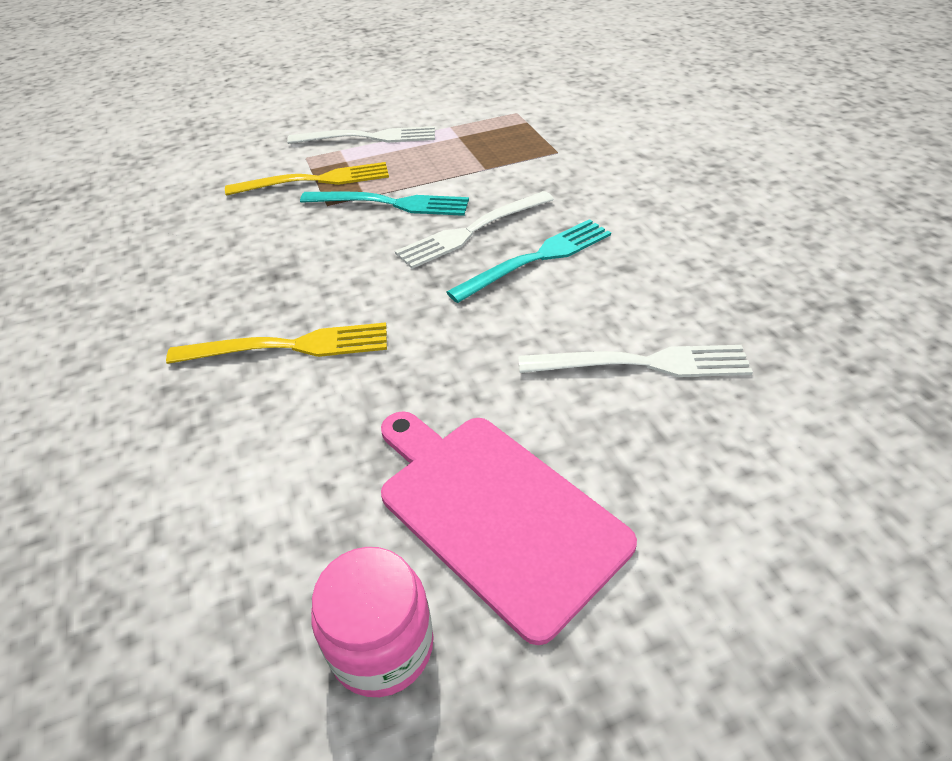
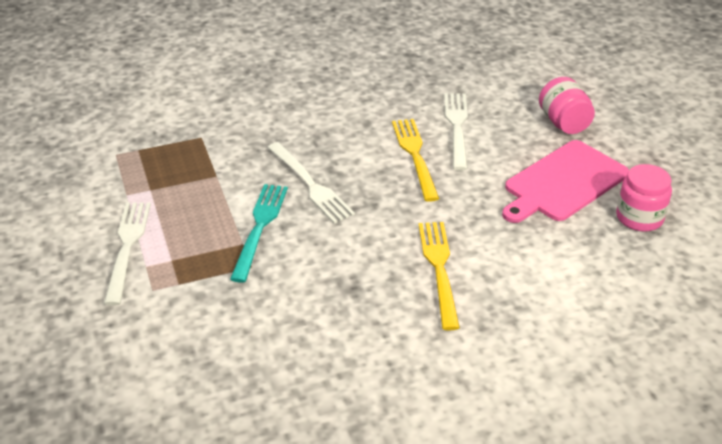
camera: 90 degrees left, 5 degrees down
yellow fork [225,162,389,196] -> yellow fork moved to [392,119,439,202]
turquoise fork [446,219,611,303] -> none
none -> pink jar [539,77,595,134]

